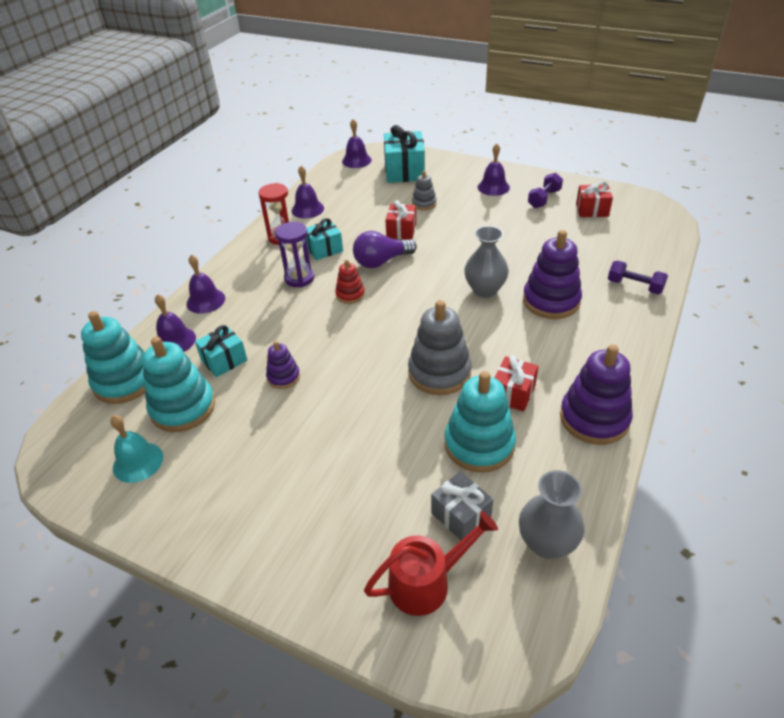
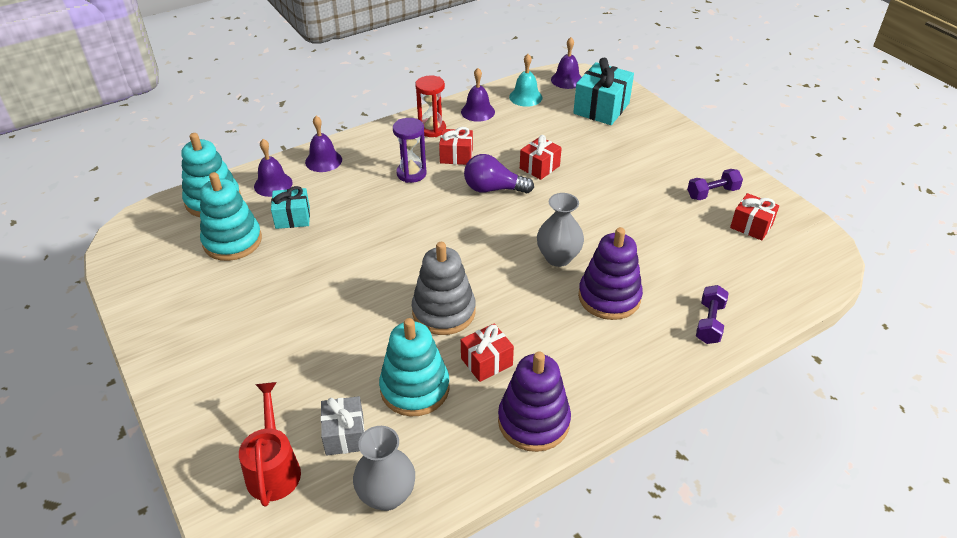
camera: 30 degrees right, 0 degrees up
turquoise bell [110,415,163,483] -> turquoise bell moved to [509,54,542,107]
purple stacking toy [266,341,300,389] -> none
turquoise gift [306,218,343,260] -> red gift [439,127,473,165]
red stacking toy [335,259,365,304] -> none
red watering can [364,511,498,616] -> red watering can turned 105 degrees counterclockwise [239,382,301,507]
grey stacking toy [412,171,437,210] -> none
purple bell [478,143,510,196] -> none
purple dumbbell [608,260,668,294] -> purple dumbbell turned 45 degrees clockwise [696,285,728,344]

